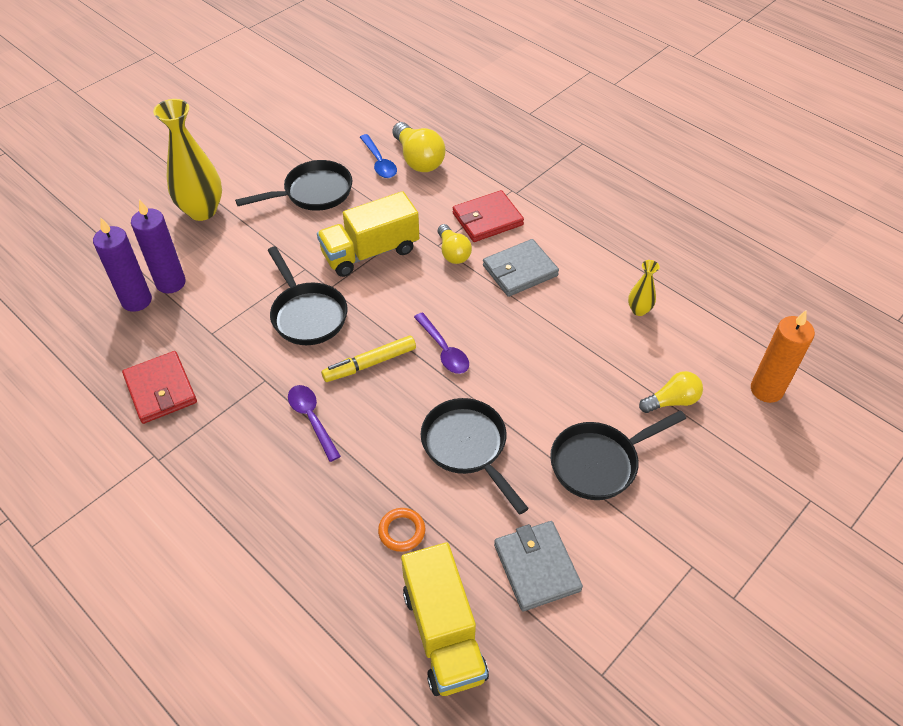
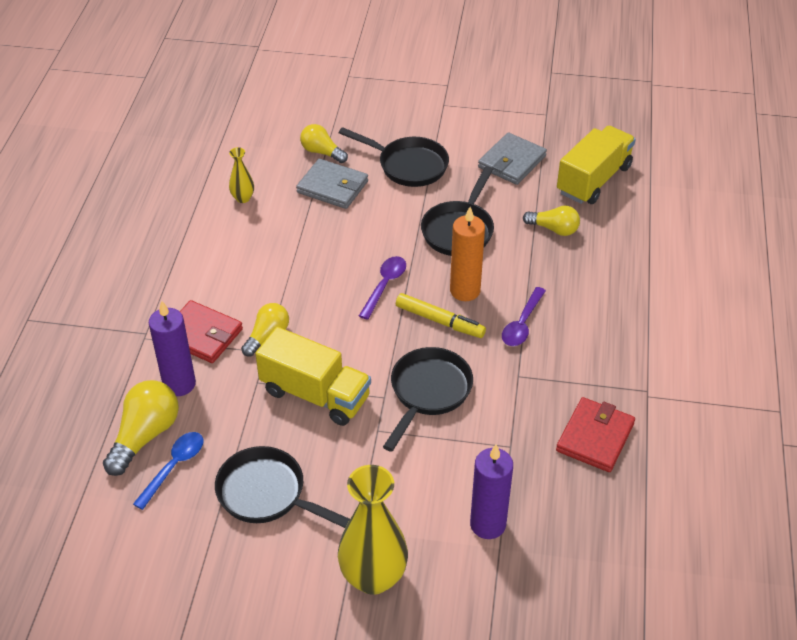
camera: 125 degrees left, 5 degrees down
purple candle [93,218,152,312] -> purple candle moved to [149,301,196,396]
orange ring [378,508,425,552] -> yellow light bulb [523,205,580,236]
grey wallet [483,239,559,297] -> grey wallet moved to [296,159,368,209]
orange candle [751,310,815,403] -> orange candle moved to [450,207,485,301]

